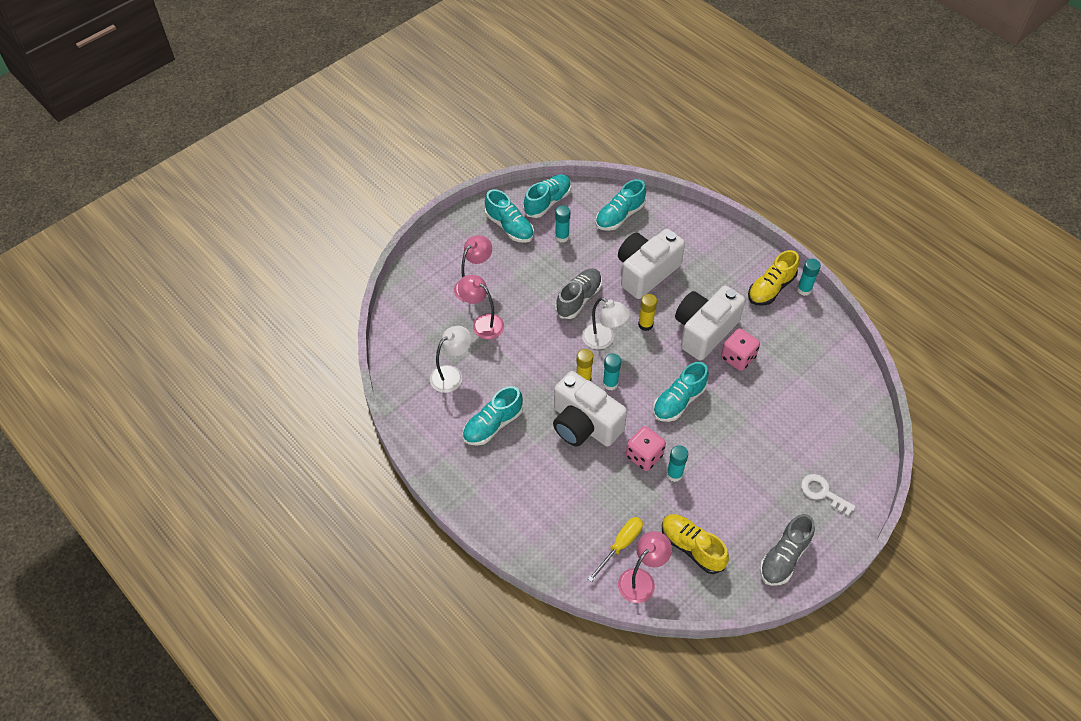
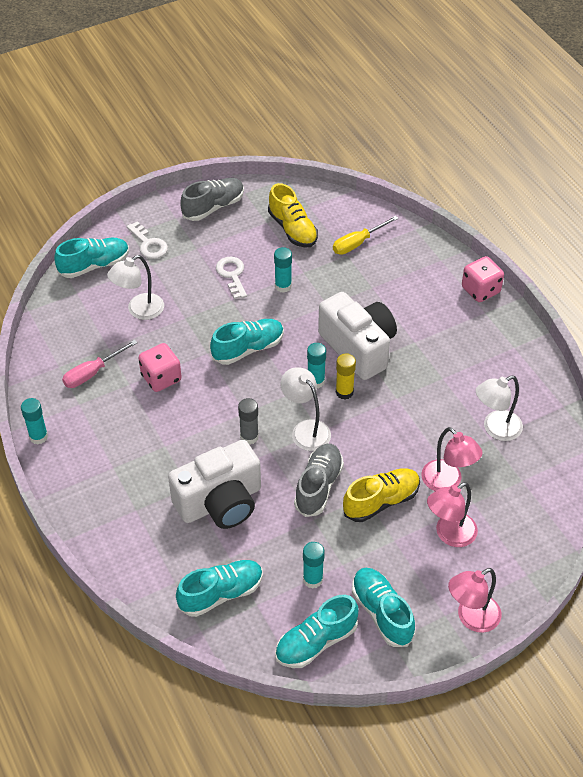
camera: 165 degrees left, 5 degrees down
turquoise shoe [462,386,523,446] -> turquoise shoe moved to [54,238,129,278]
grey shoe [555,268,602,319] -> grey shoe turned 150 degrees clockwise [294,444,344,517]
pink lamp [618,531,672,603] -> pink lamp moved to [448,568,502,633]
pink dice [626,426,666,471] -> pink dice moved to [462,256,504,302]
yellow glue stick [638,294,657,331] -> grey glue stick [238,398,259,444]
white camera [675,286,745,361] -> none
yellow shoe [748,250,799,306] -> yellow shoe moved to [343,468,420,522]
none -> pink screwdriver [62,340,138,388]
none -> white lamp [107,255,164,320]
none -> white key [216,257,247,299]

